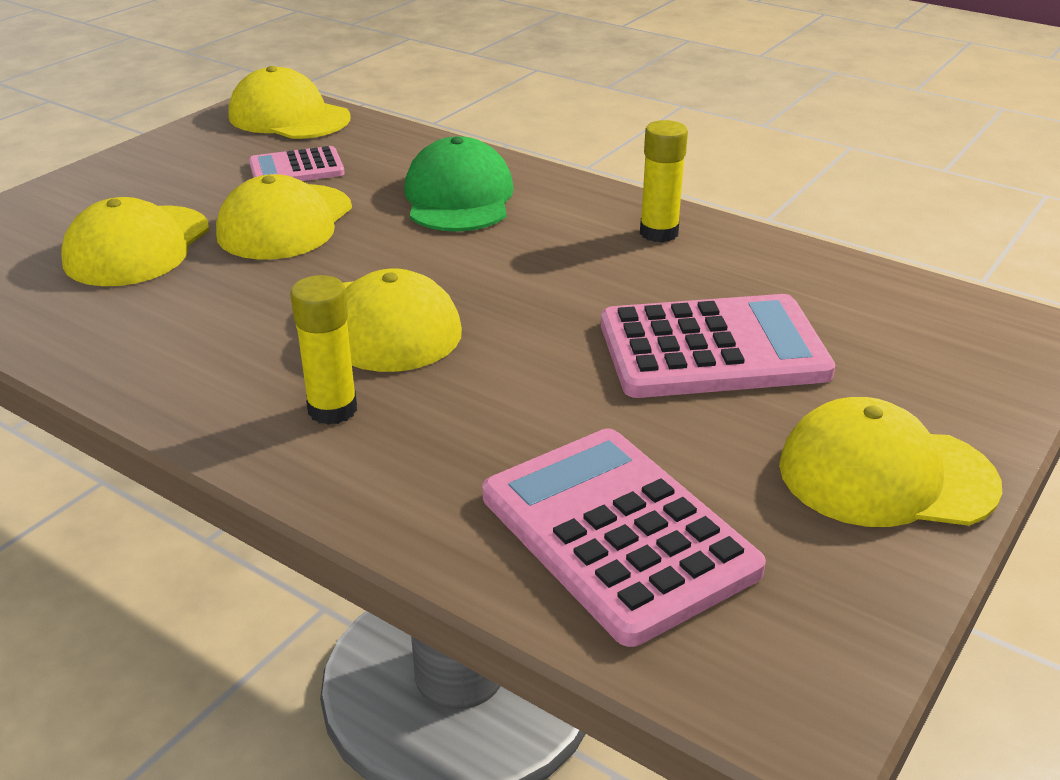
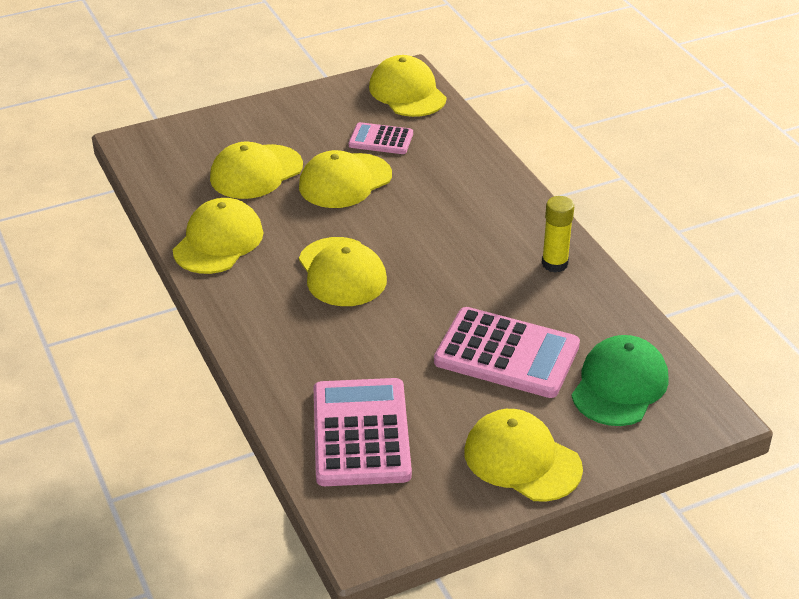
camera: 30 degrees right, 5 degrees up
yellow glue stick [290,275,357,425] -> none
green cap [404,136,514,232] -> green cap moved to [572,335,669,426]
none -> yellow cap [173,198,263,274]

